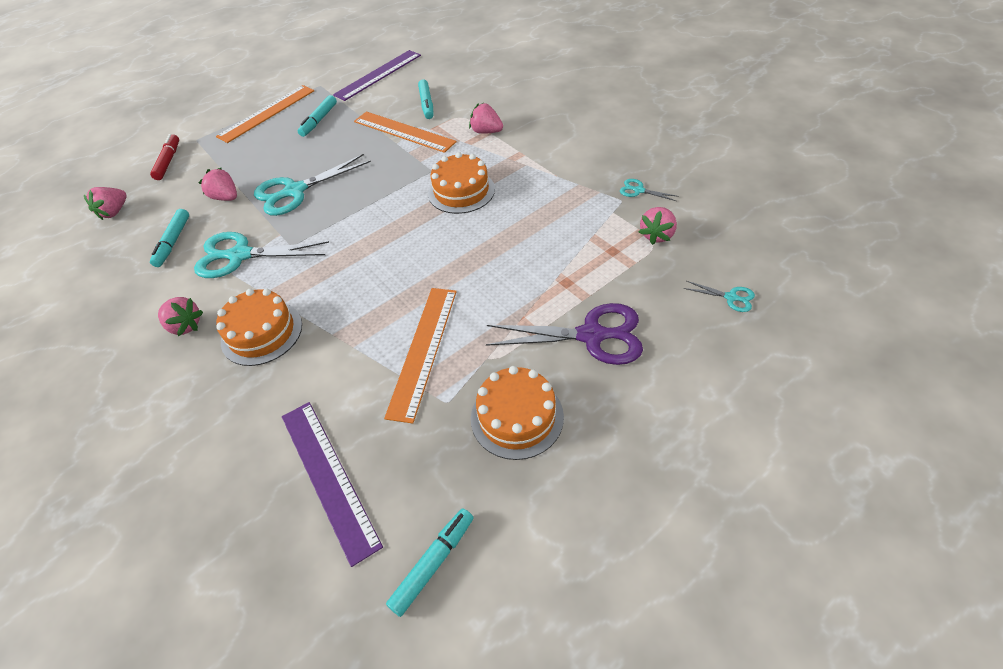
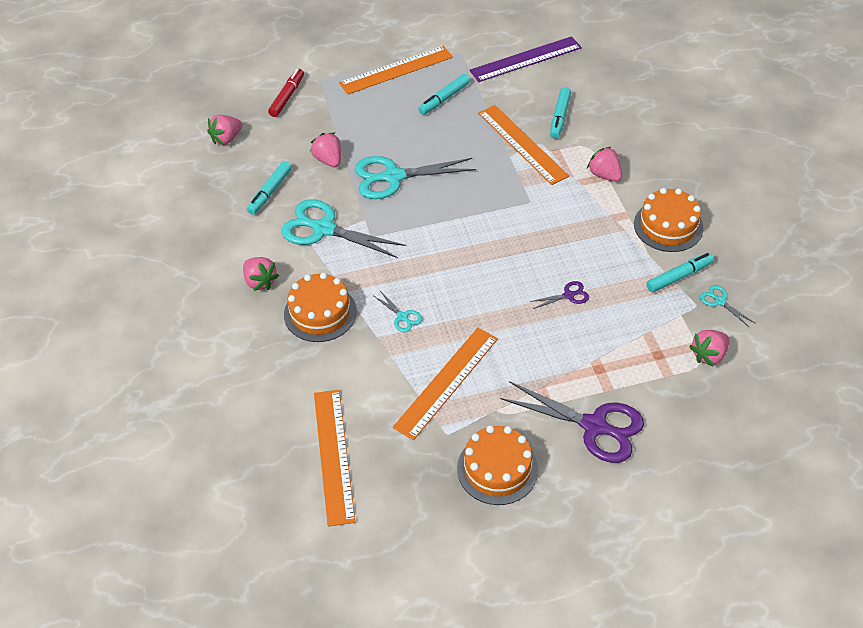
camera: 20 degrees right, 0 degrees up
purple ruler [282,402,383,567] -> orange ruler [314,390,355,527]
turquoise marker [386,508,474,617] -> turquoise marker moved to [646,253,714,293]
orange cake [428,152,495,214] -> orange cake moved to [634,188,703,252]
turquoise scissors [684,281,755,312] -> turquoise scissors moved to [374,291,422,332]
none -> purple scissors [530,281,589,309]

